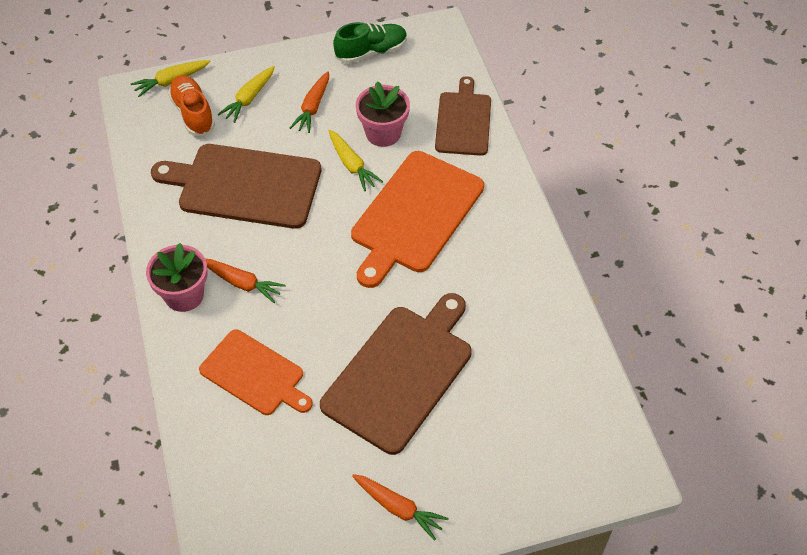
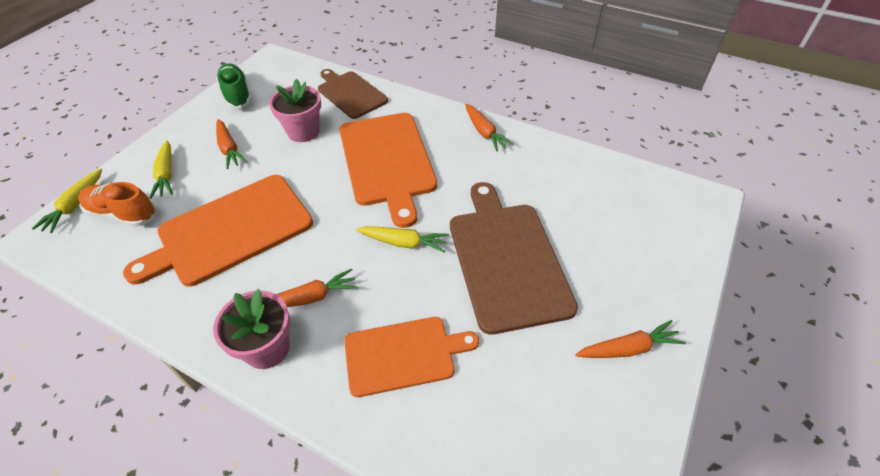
camera: 45 degrees left, 5 degrees down
brown cutting board [151,144,322,229] -> orange cutting board [123,175,313,287]
yellow carrot [329,130,383,191] -> yellow carrot moved to [356,226,449,253]
green shoe [333,22,407,64] -> green shoe turned 45 degrees counterclockwise [216,63,252,108]
none -> orange carrot [465,104,514,151]

